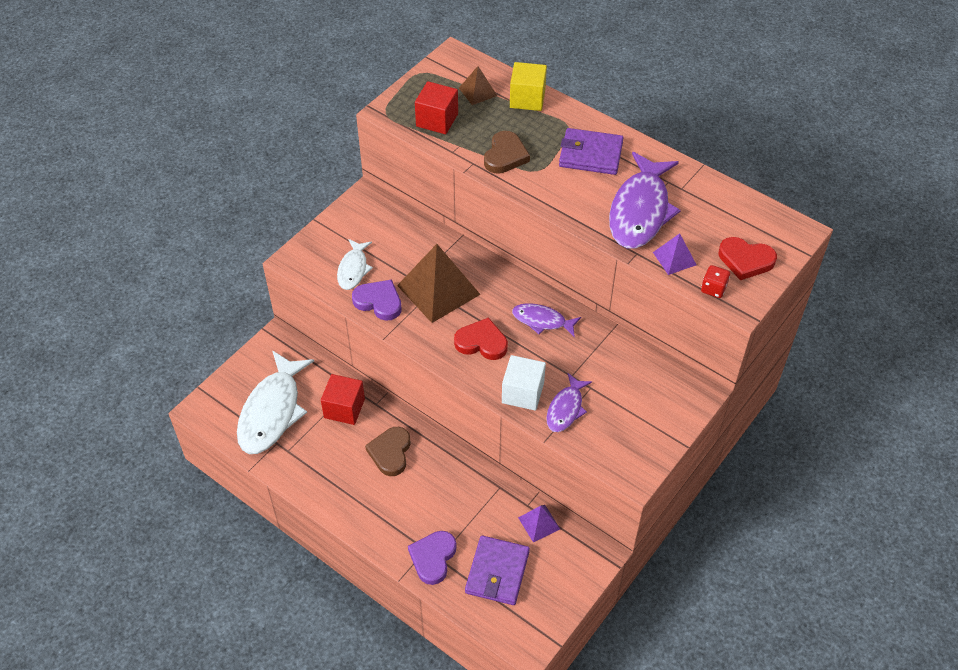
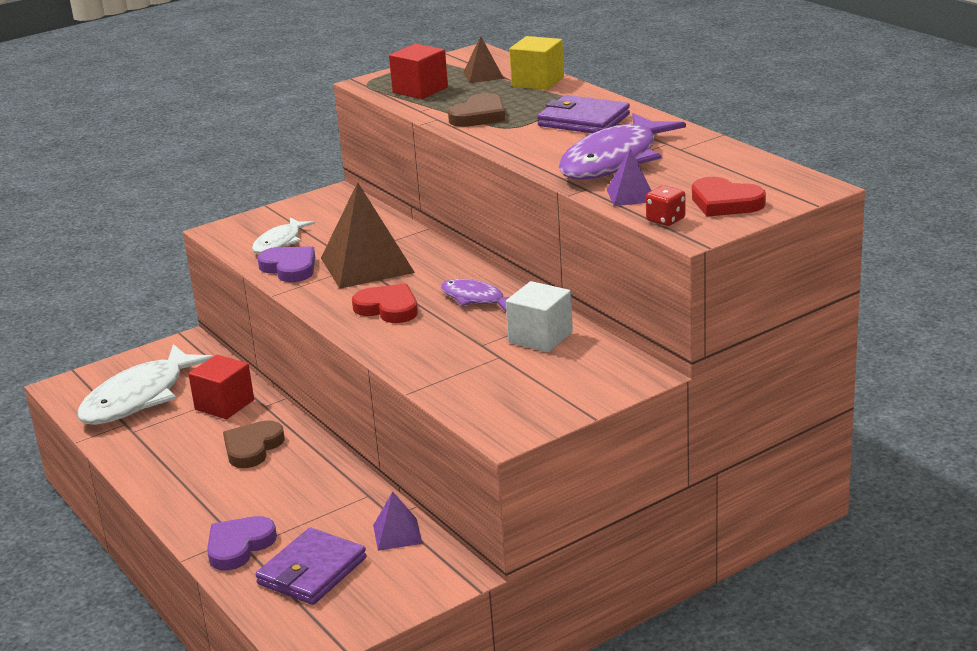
camera: 20 degrees right, 25 degrees down
white cube [502,355,546,411] -> white cube moved to [506,281,573,352]
purple fish [546,373,592,432] -> none

